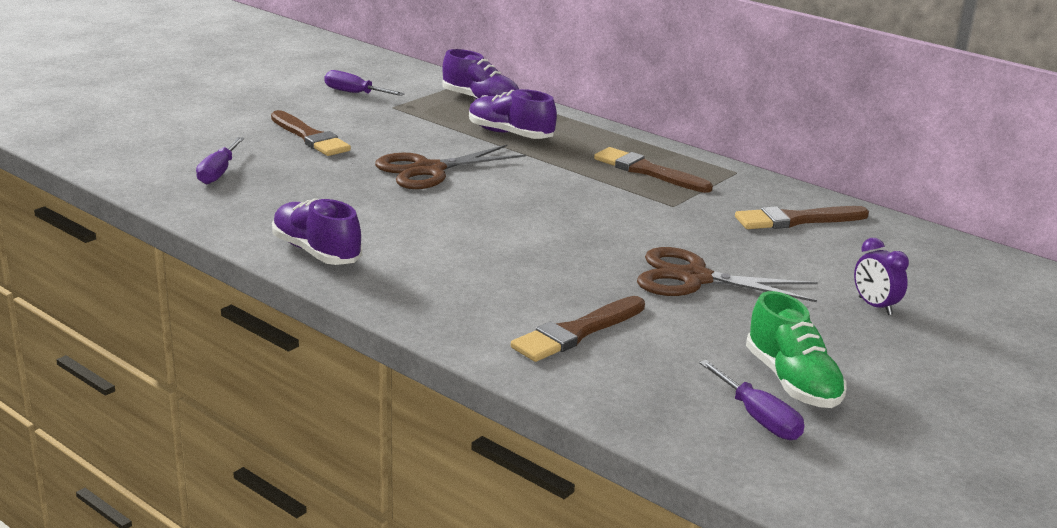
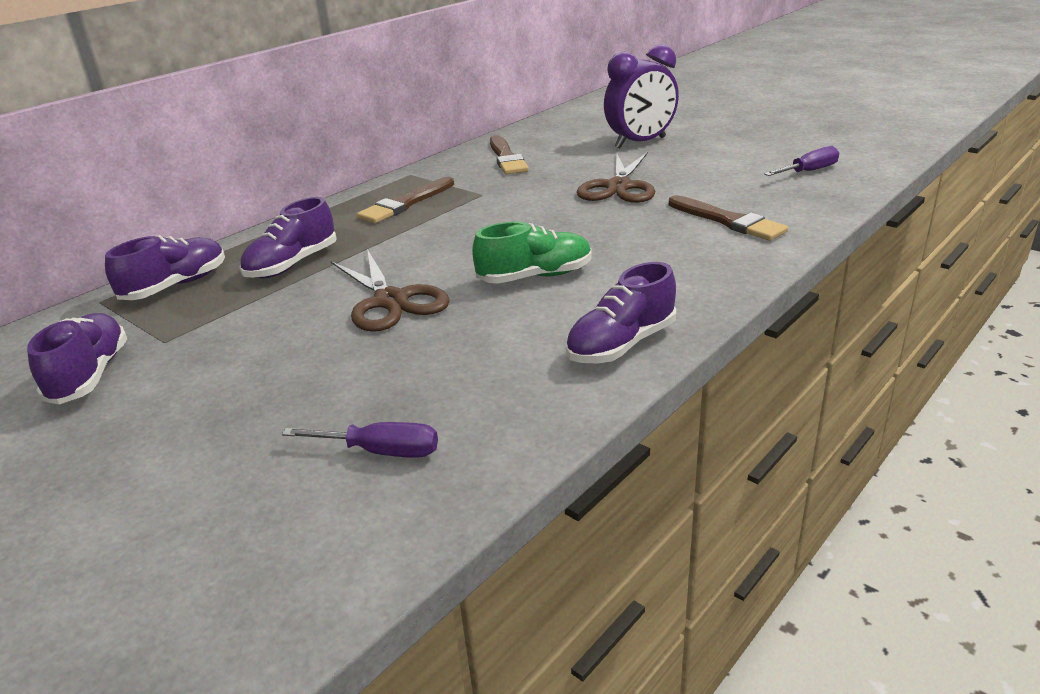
camera: 85 degrees left, 5 degrees up
brown brush [271,110,351,156] -> none
purple screwdriver [325,70,405,96] -> purple shoe [27,313,127,404]
green shoe [746,291,847,408] -> green shoe moved to [472,222,592,284]
purple clock [854,238,909,315] -> purple clock [604,44,679,148], size x2.00

